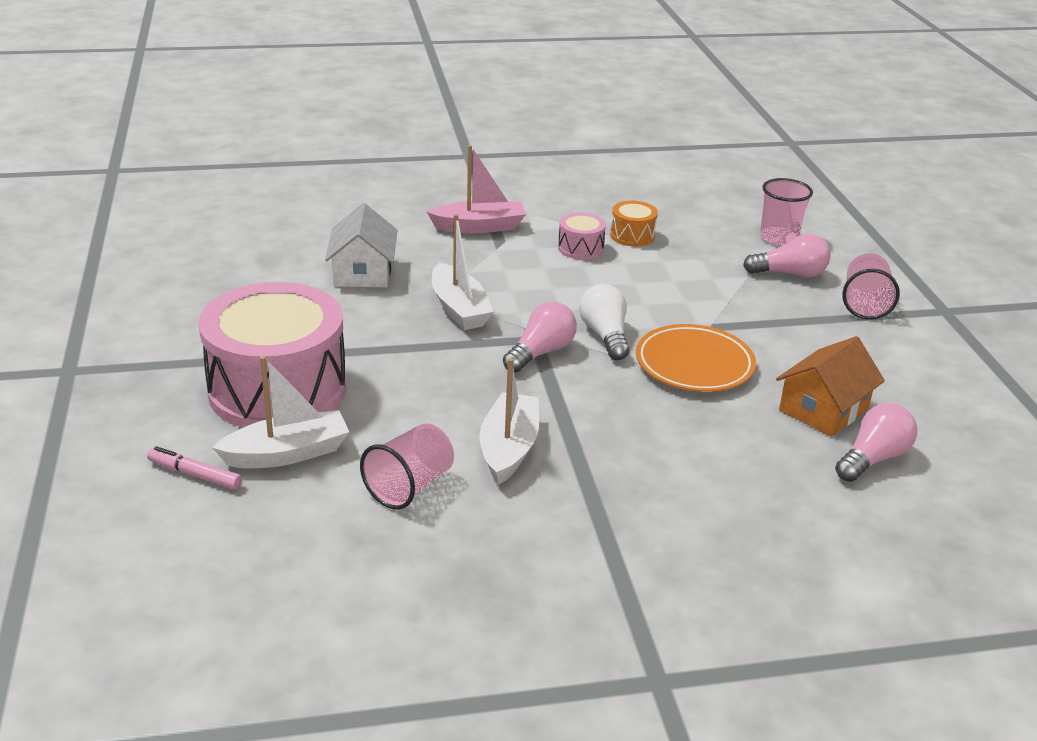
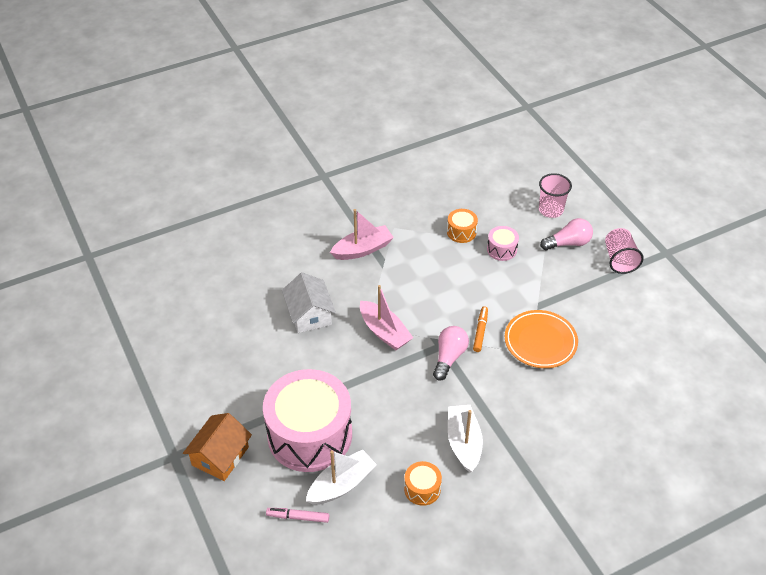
camera: 15 degrees left, 15 degrees up
pink cup [360,424,454,510] -> orange drum [404,461,442,506]
white boat [432,214,493,330] -> pink boat [360,285,413,350]
pink drum [558,212,606,260] -> pink drum moved to [487,226,519,261]
white light bulb [579,284,629,360] -> orange marker [473,306,488,352]
orange house [776,336,885,437] -> orange house moved to [183,413,252,481]
pink light bulb [835,403,917,482] -> none

